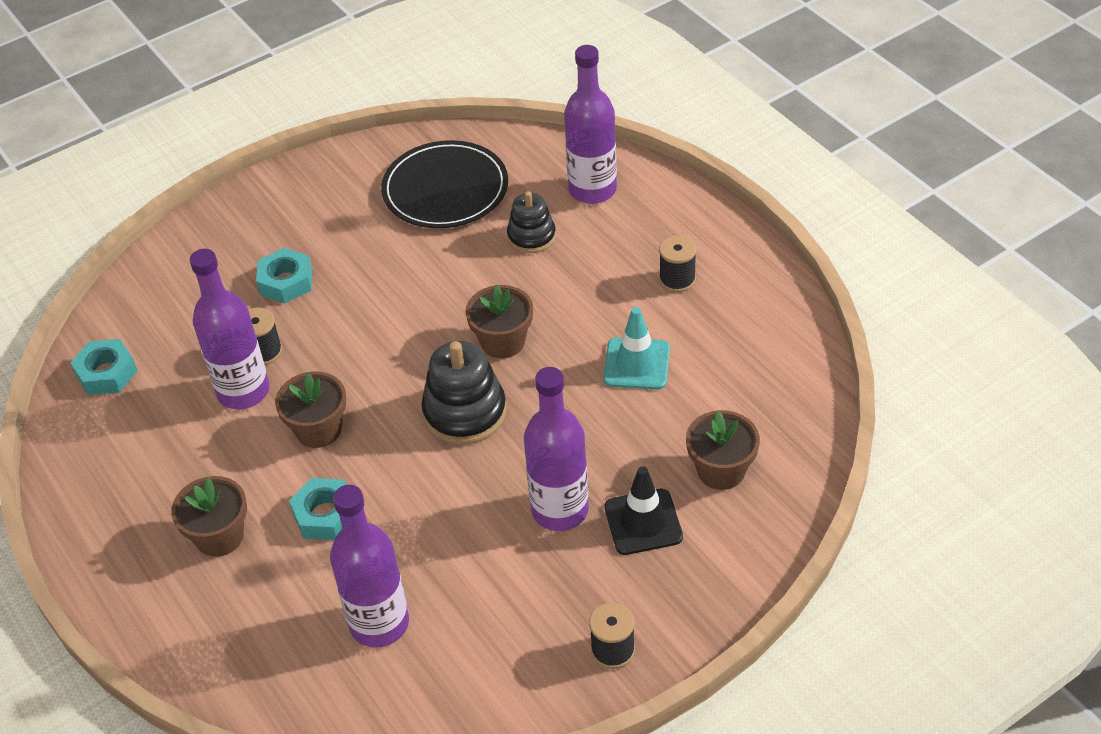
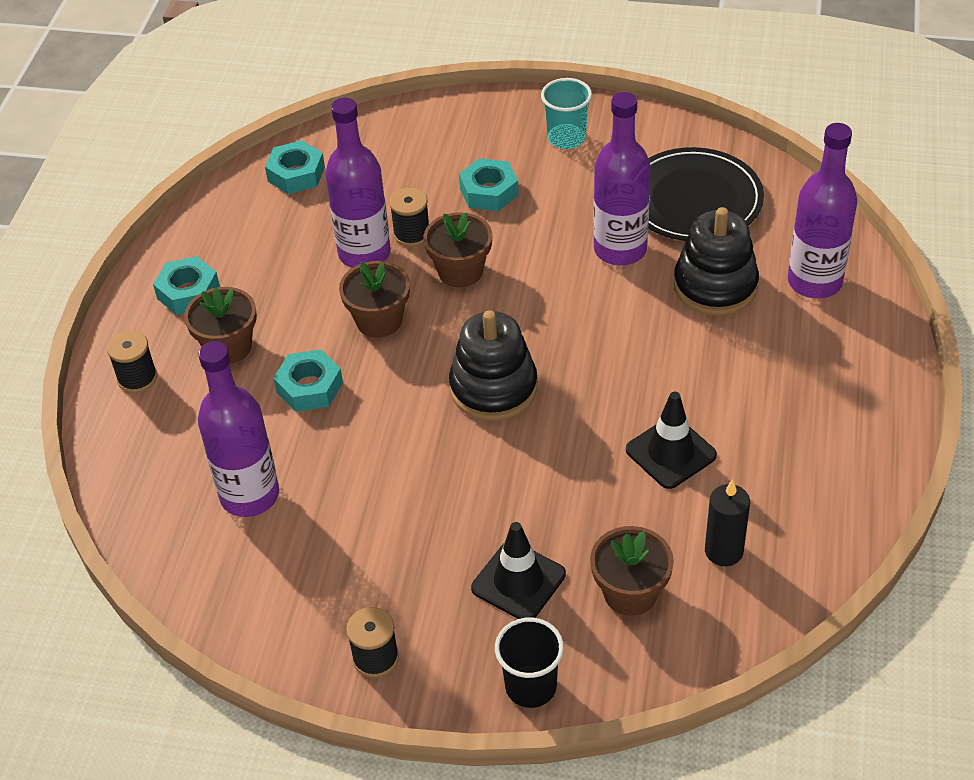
camera: 45 degrees right, 0 degrees up
brown flower pot [465,285,533,358] -> brown flower pot moved to [423,212,492,287]
black stacking toy [507,191,556,253] -> black stacking toy [674,207,759,315], size x1.56
purple bottle [524,367,589,531] -> purple bottle moved to [593,92,651,266]
turquoise traffic cone [603,307,670,390] -> black traffic cone [626,392,717,489]
black spool [659,235,696,292] -> black spool moved to [107,330,157,393]
none -> turquoise nut [153,256,220,315]
none -> black cup [495,617,564,708]
none -> turquoise cup [541,78,592,149]
none -> black candle [705,479,750,566]

